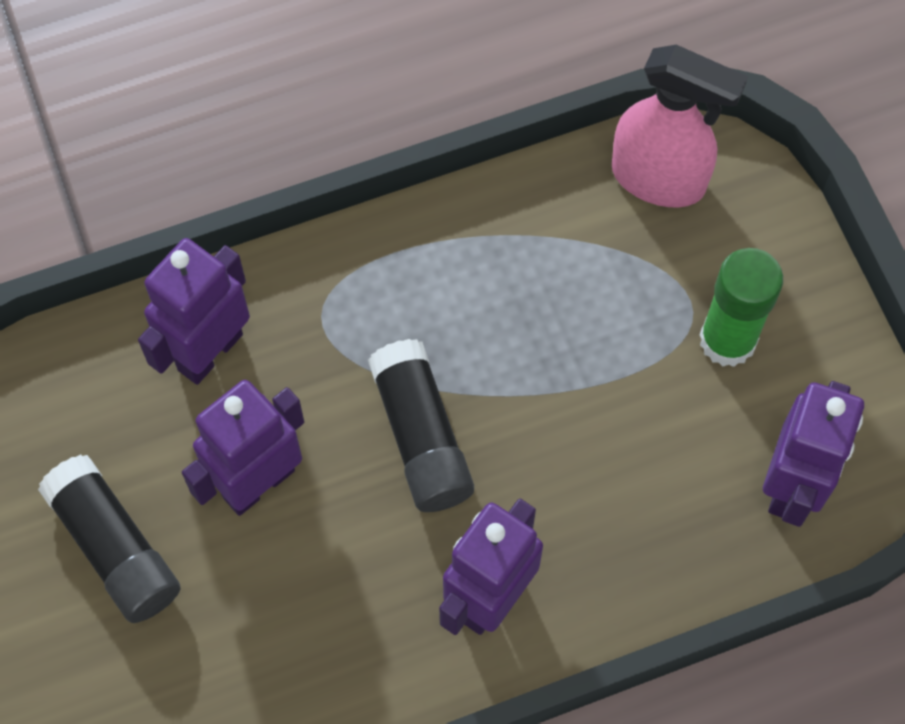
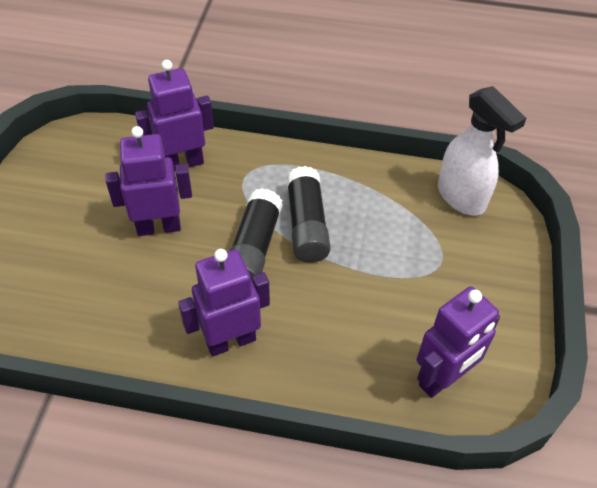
camera: 30 degrees right, 15 degrees down
black glue stick [38,455,181,623] -> black glue stick moved to [286,166,331,263]
pink spray bottle [612,45,748,207] -> white spray bottle [438,86,526,216]
green glue stick [700,248,783,367] -> none

